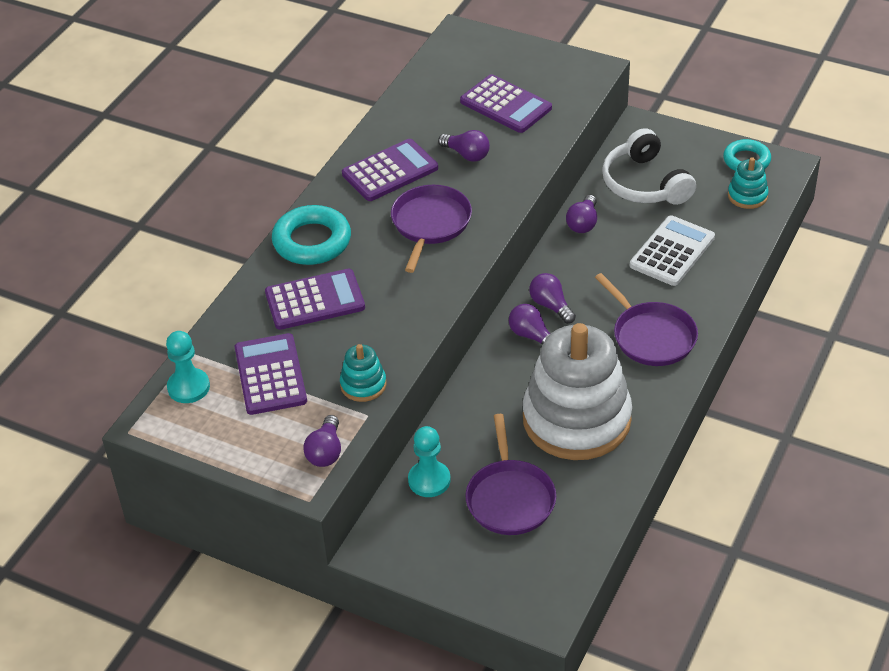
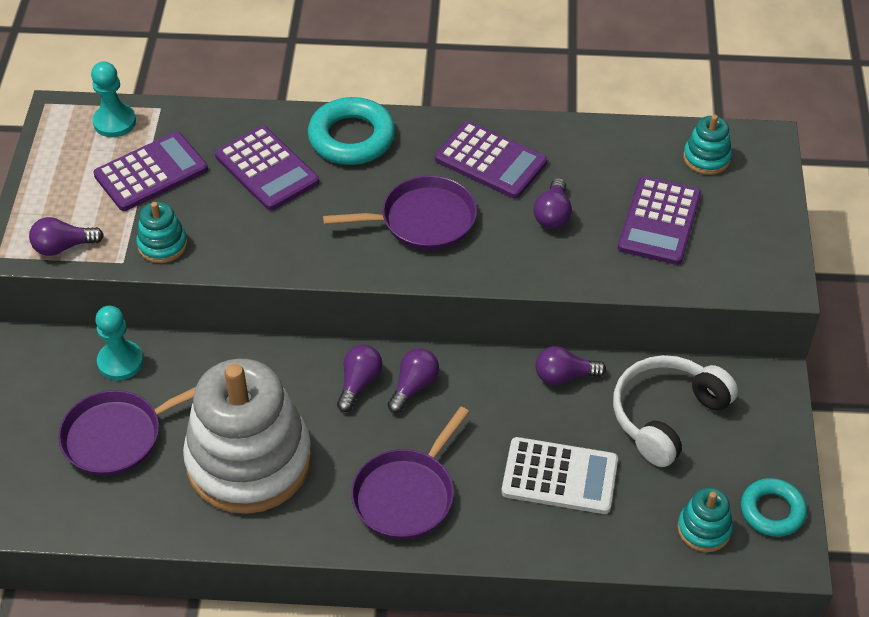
camera: 65 degrees right, 5 degrees up
none -> turquoise stacking toy [683,115,732,175]

